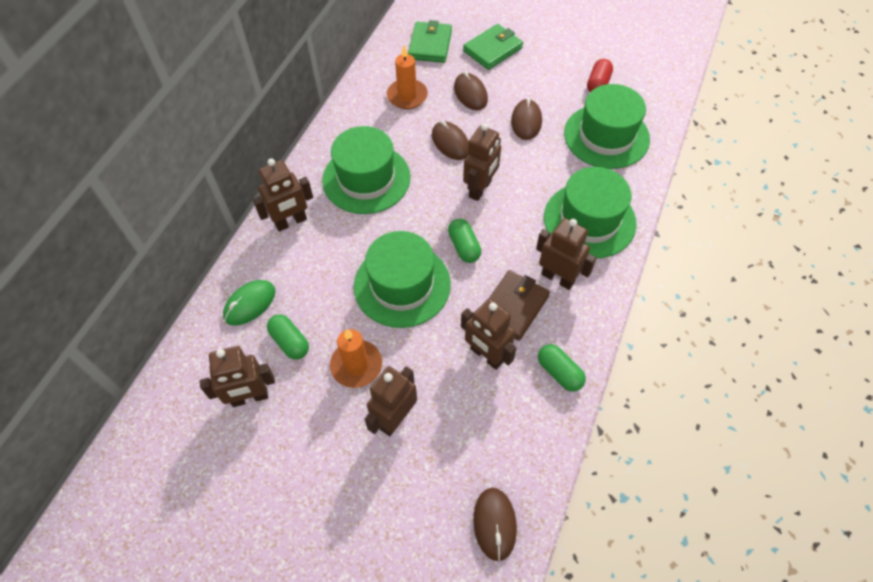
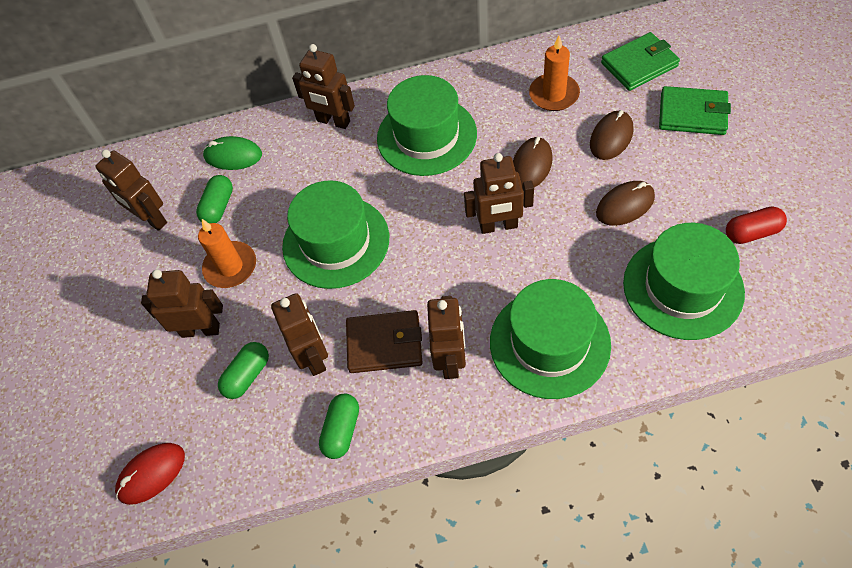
camera: 60 degrees right, 0 degrees up
green capsule [448,219,481,263] -> green capsule moved to [218,342,269,399]
brown robot [461,299,516,370] -> brown robot turned 150 degrees clockwise [271,293,328,376]
brown mouse [473,488,517,561] -> red mouse [115,443,185,505]

